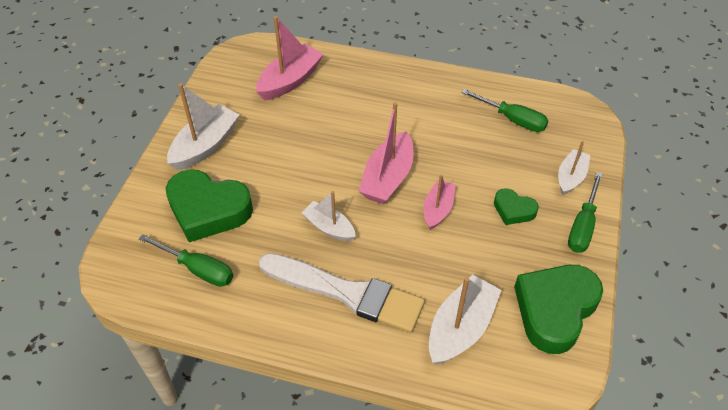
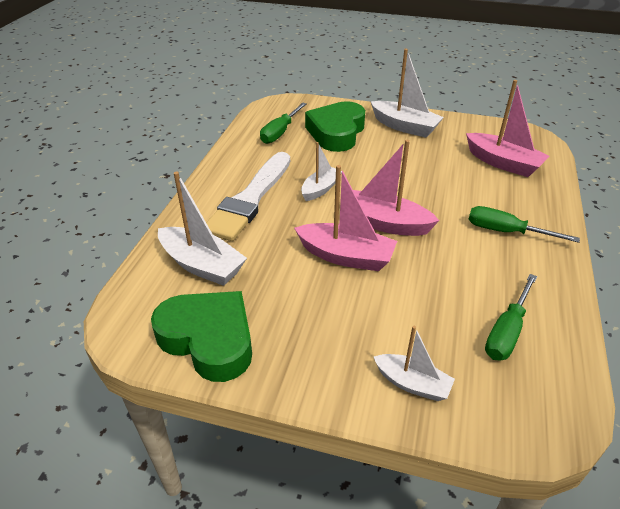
camera: 90 degrees right, 10 degrees down
pink boat [424,174,456,230] -> pink boat [294,165,397,271], size x1.59
green heart [494,188,539,225] -> none
green screwdriver [568,172,603,253] -> green screwdriver moved to [468,206,580,243]

